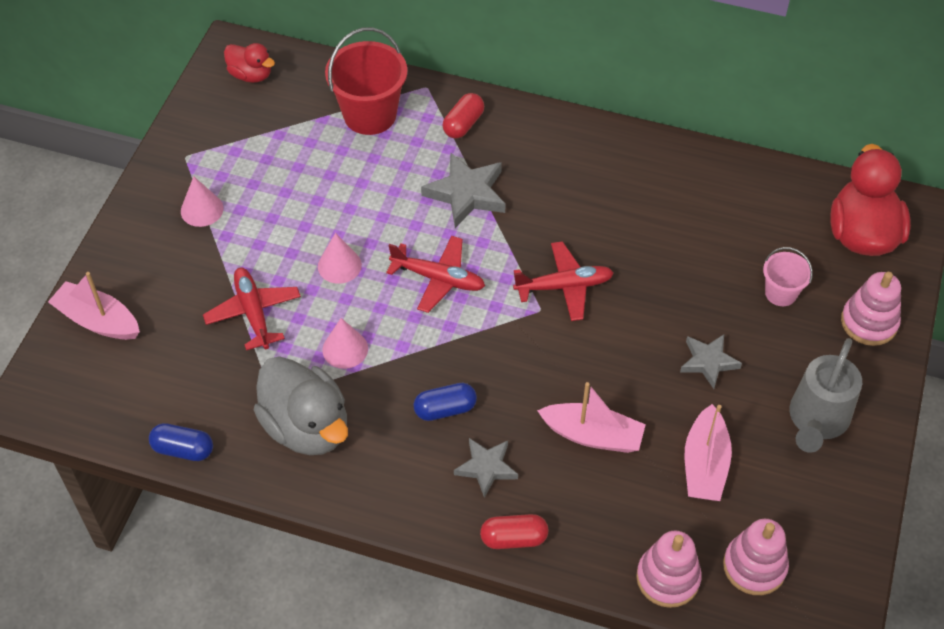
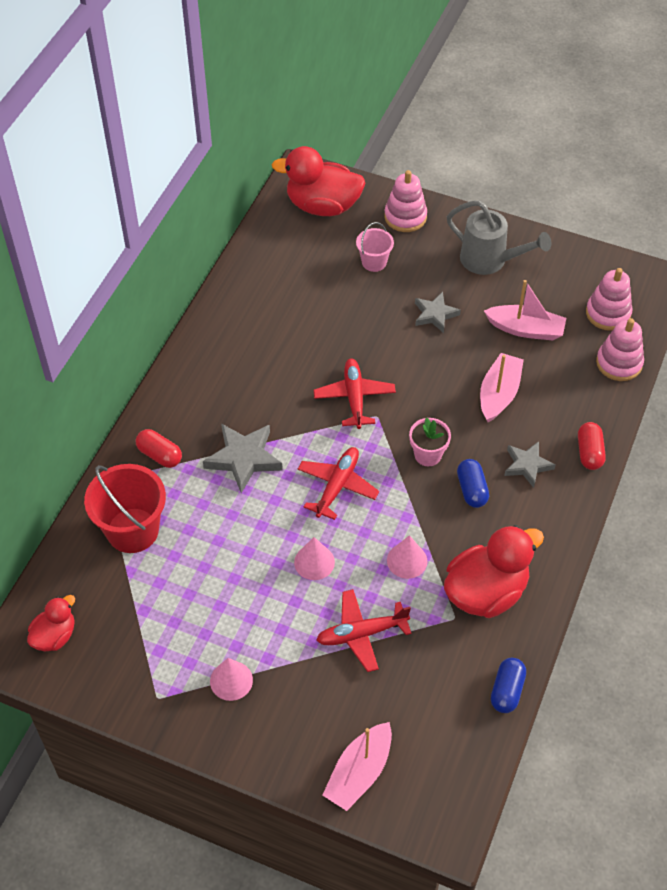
camera: 85 degrees left, 0 degrees up
grey duck [254,356,348,455] -> red duck [444,525,544,618]
none -> pink flower pot [409,417,451,466]

